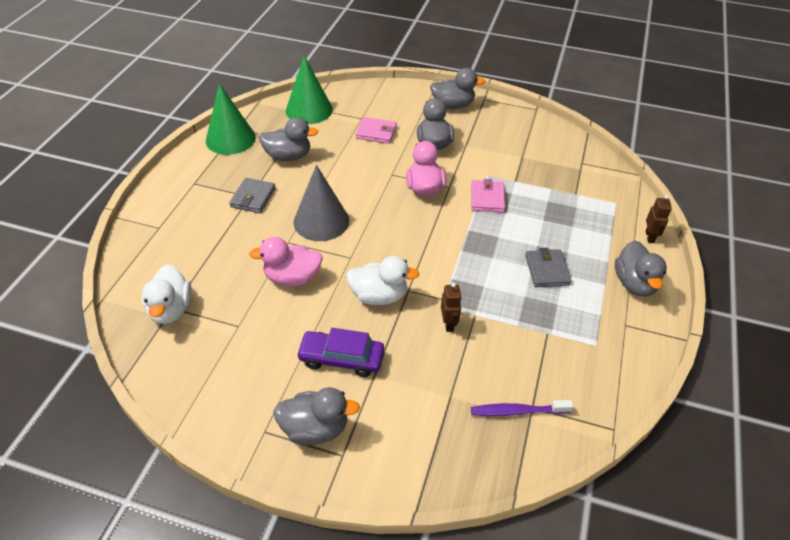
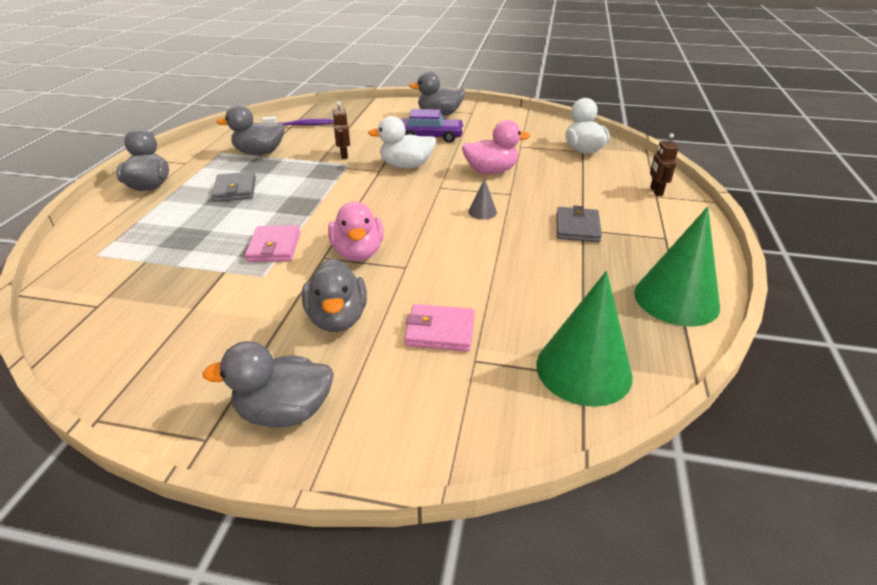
camera: 175 degrees right, 10 degrees down
grey duck [259,117,318,161] -> grey duck moved to [217,105,285,155]
grey cone [293,165,349,241] -> grey cone [468,178,497,220], size x0.44
brown robot [646,195,672,243] -> brown robot moved to [650,133,679,196]

